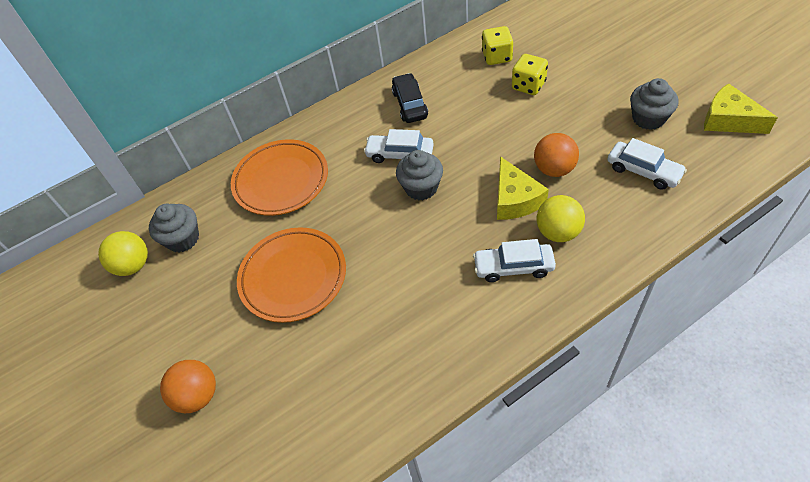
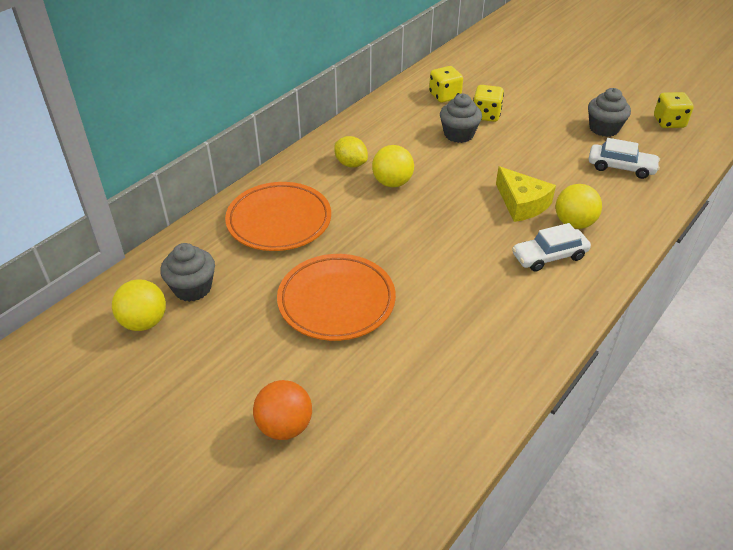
camera: 25 degrees left, 10 degrees down
white car [364,129,434,163] -> yellow ball [372,145,414,187]
black car [392,73,428,123] -> none
grey cupcake [396,150,443,200] -> grey cupcake moved to [440,94,482,143]
orange ball [534,133,579,177] -> none
yellow cheese [704,84,778,134] -> yellow dice [654,92,694,128]
none -> yellow lemon [334,136,368,167]

